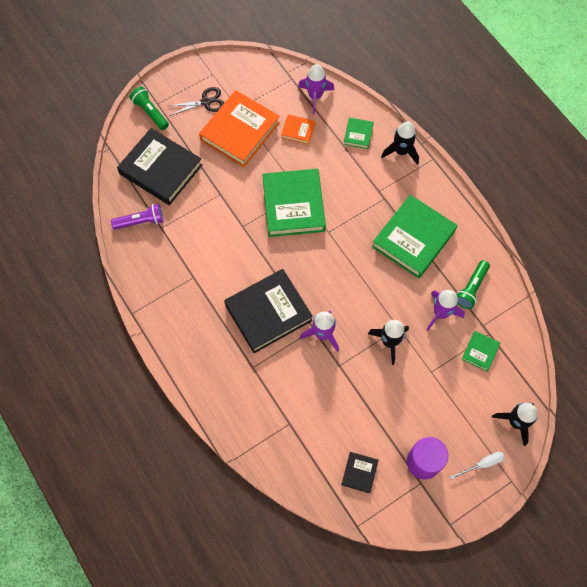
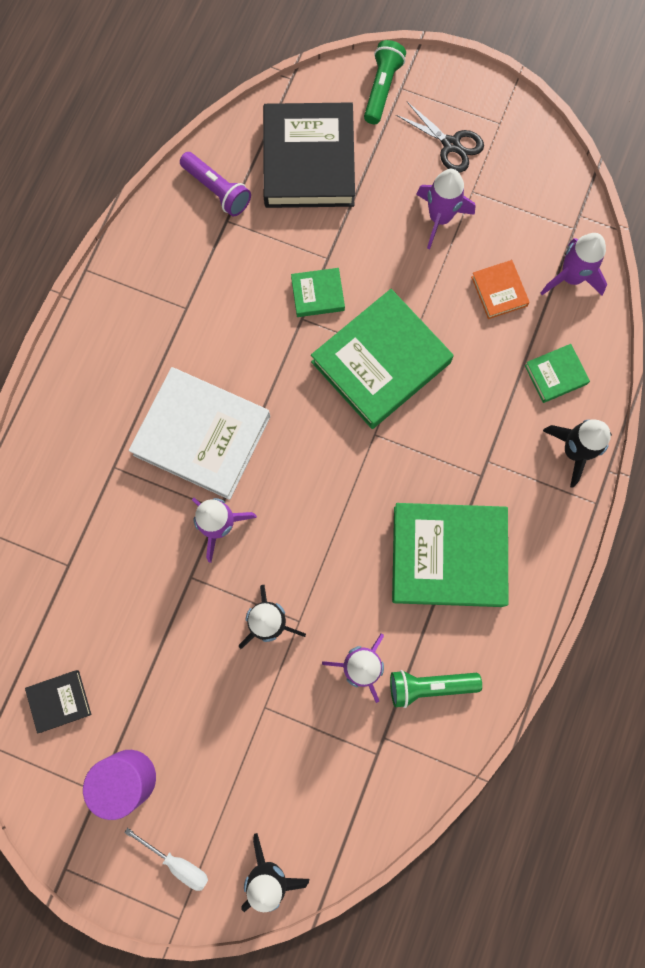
camera: 55 degrees right, 10 degrees up
orange book [199,90,280,167] -> purple rocket [416,169,475,249]
black book [224,269,313,353] -> white book [129,367,270,500]
green book [461,331,500,372] -> green book moved to [291,268,345,317]

